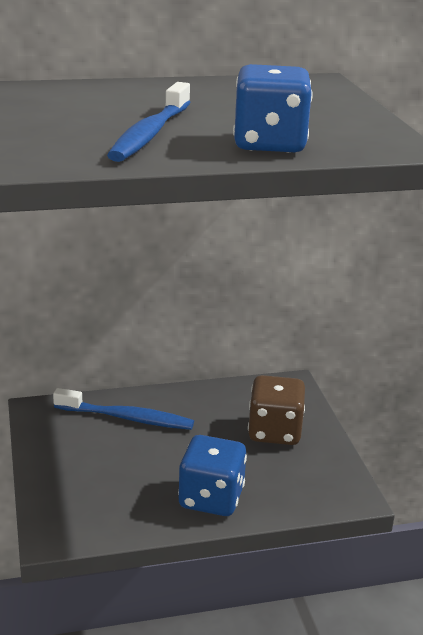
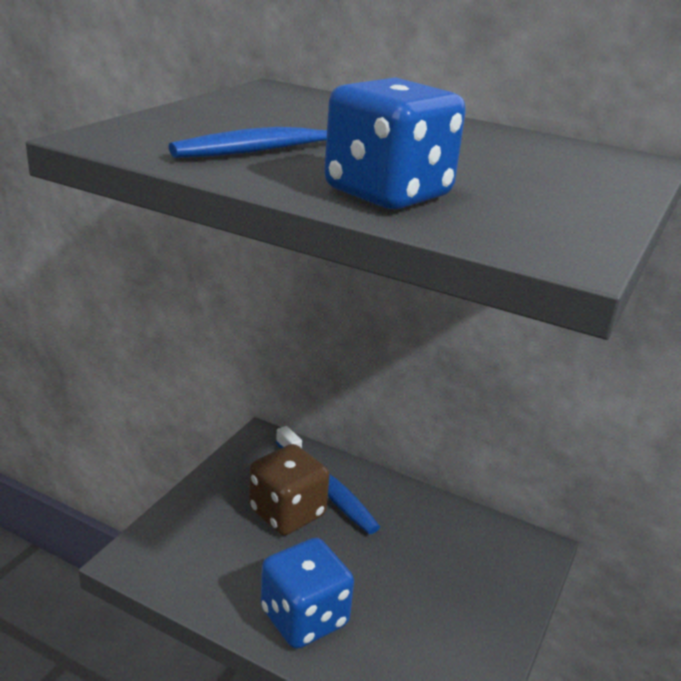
camera: 40 degrees right, 0 degrees up
brown dice [248,375,305,445] -> brown dice moved to [249,444,330,535]

